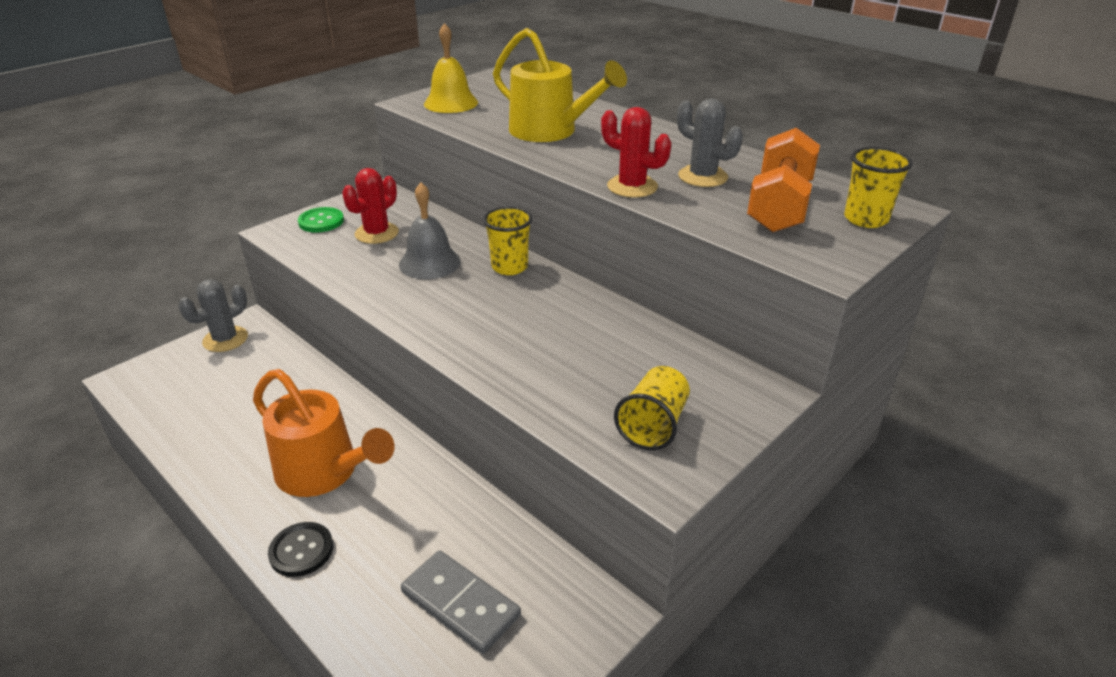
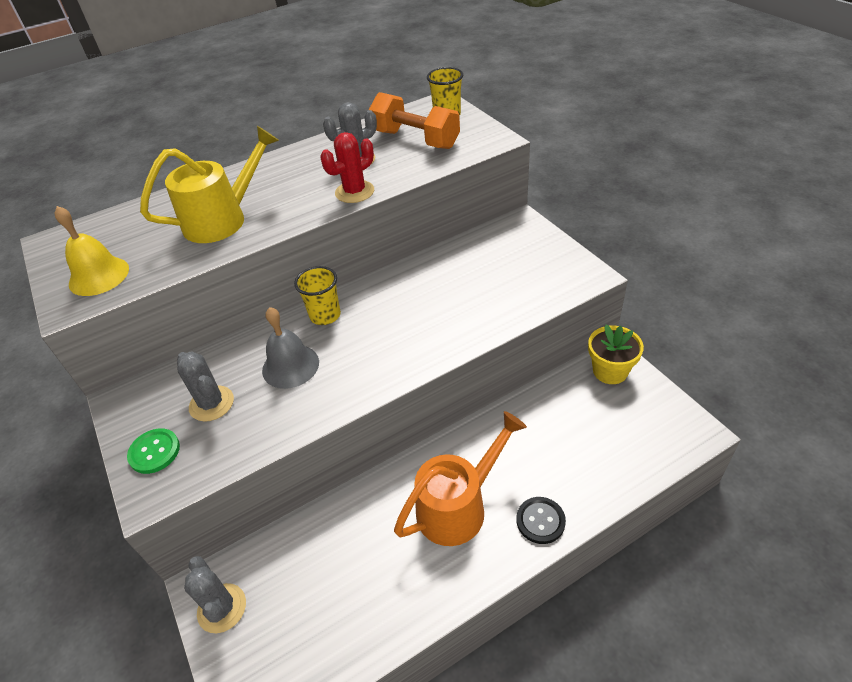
camera: 70 degrees left, 10 degrees up
red cactus [342,168,399,244] -> grey cactus [177,351,234,422]
grey domino [401,550,521,654] -> none
yellow cup [614,366,690,451] -> none
none -> yellow flower pot [588,325,644,384]

